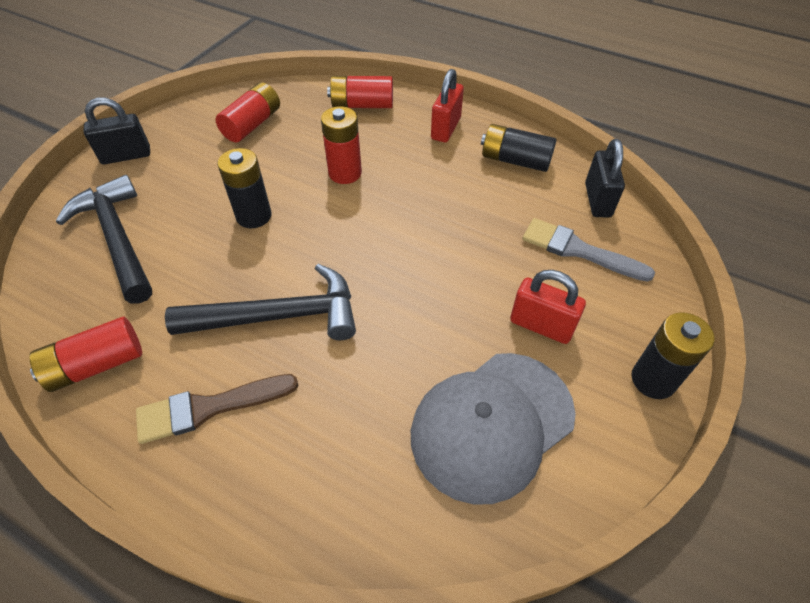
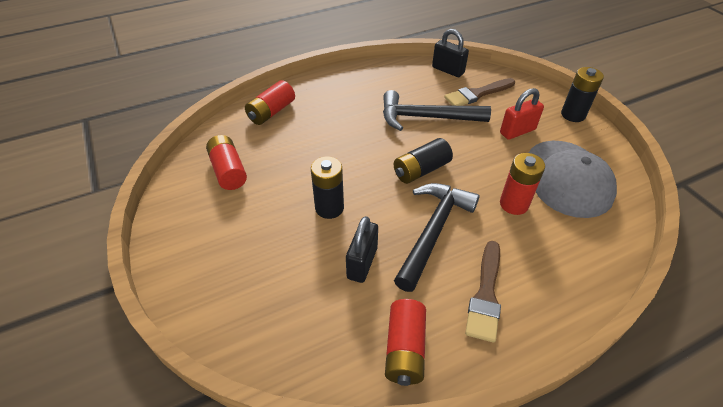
camera: 55 degrees left, 5 degrees down
black hammer [56,175,152,304] -> black hammer moved to [383,90,491,131]
black padlock [83,98,150,164] -> black padlock moved to [346,216,378,283]
red battery [321,106,362,184] -> red battery moved to [500,153,545,215]
red padlock [431,69,464,142] -> none
black battery [481,124,556,172] -> black battery moved to [394,138,453,184]
grey brush [523,218,655,282] -> brown brush [444,78,515,106]

